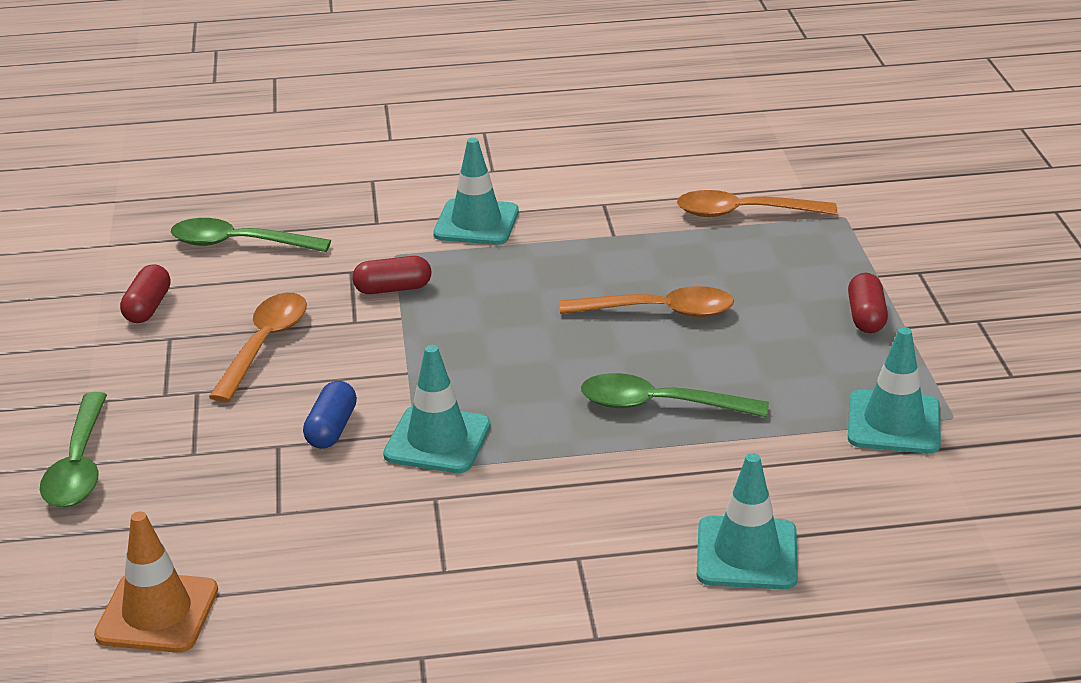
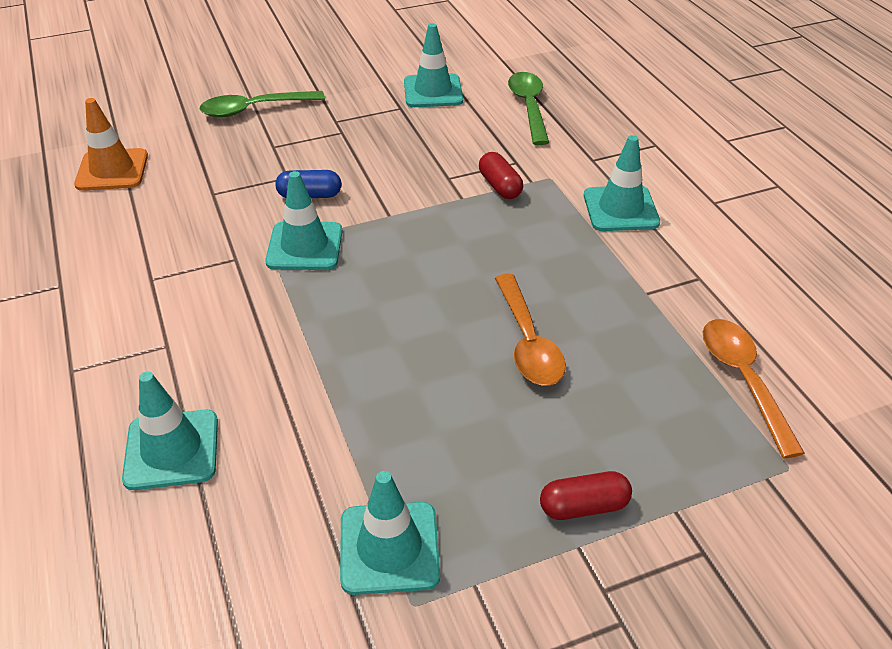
camera: 75 degrees right, 10 degrees up
red capsule [120,264,171,323] -> turquoise traffic cone [404,23,463,107]
orange spoon [209,293,307,402] -> none
green spoon [581,373,769,417] -> none

